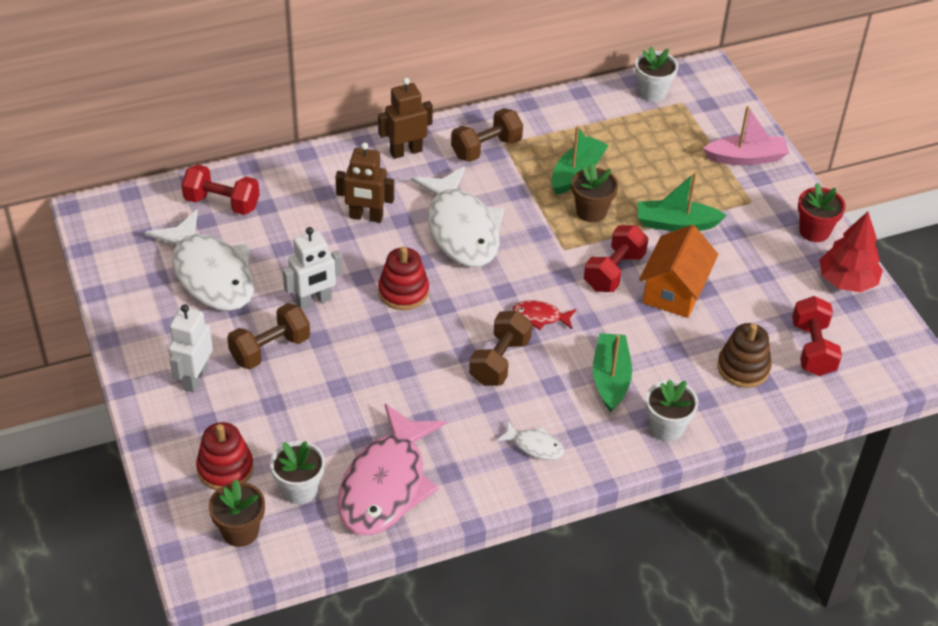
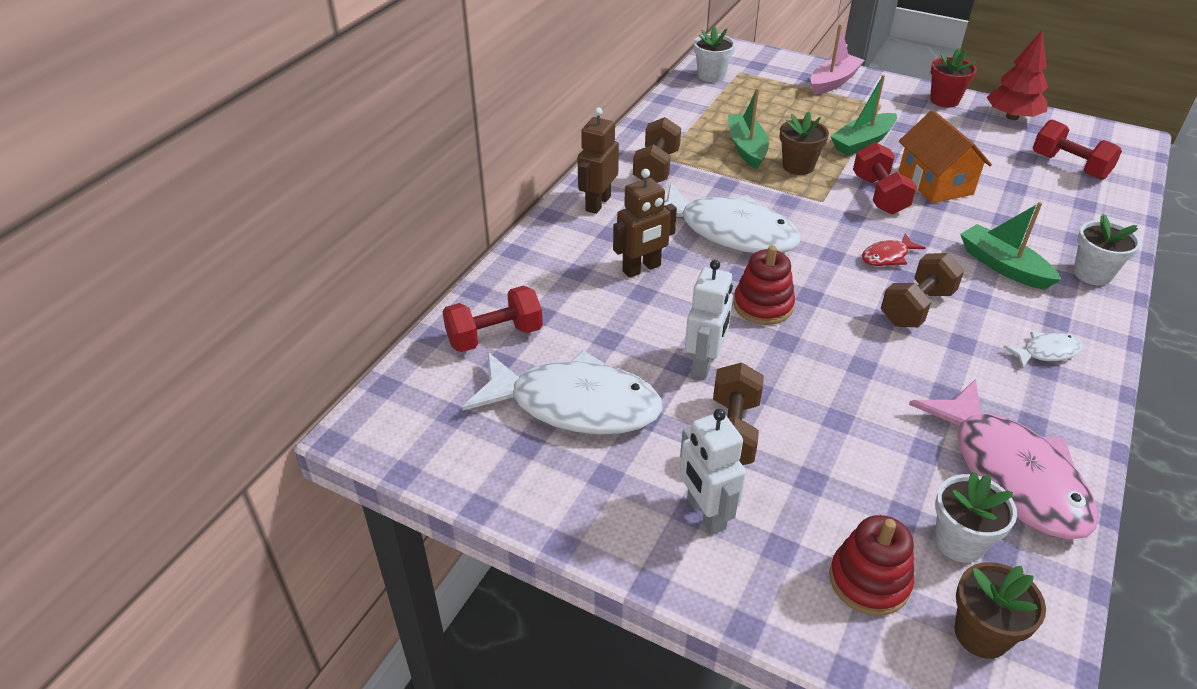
camera: 40 degrees left, 5 degrees down
brown dumbbell [469,311,532,386] -> brown dumbbell turned 60 degrees clockwise [881,253,964,327]
brown stacking toy [717,323,772,388] -> none

